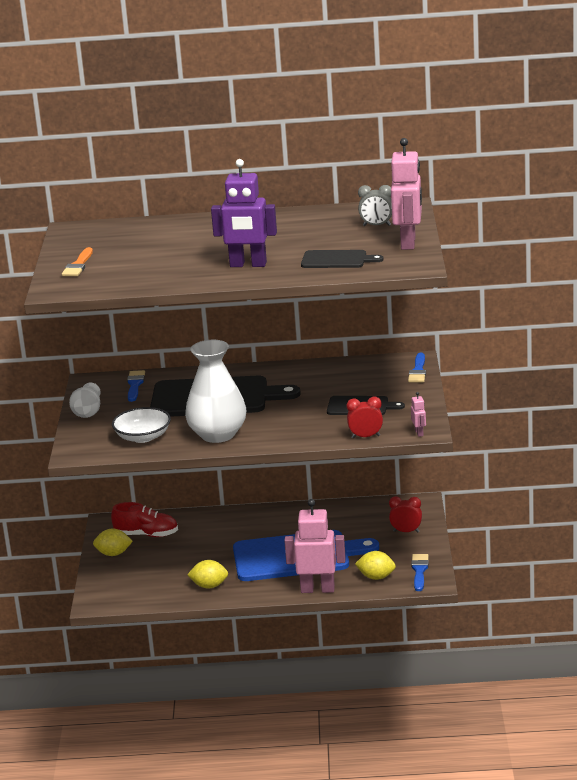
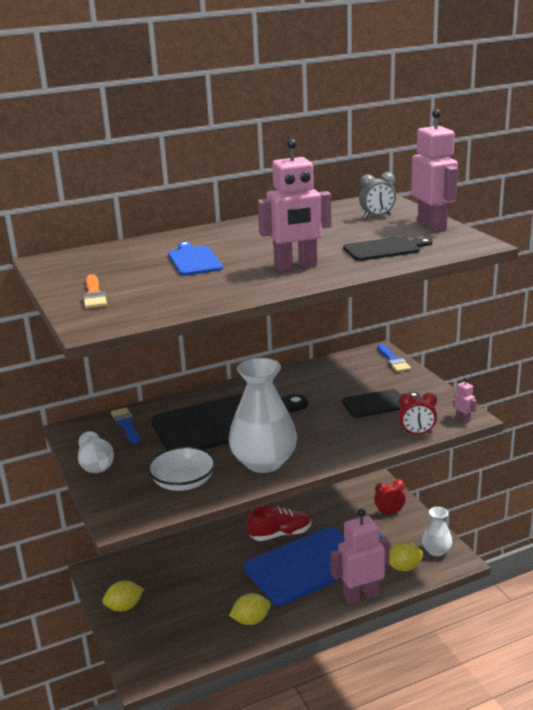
camera: 25 degrees left, 0 degrees up
red shoe [111,502,178,537] -> red shoe moved to [247,505,311,541]
purple robot [211,159,277,267] -> pink robot [258,139,332,271]
red clock [347,397,383,439] -> red clock turned 150 degrees counterclockwise [399,392,437,434]
blue brush [411,554,429,591] -> white vase [422,507,452,556]
none -> blue cutting board [168,242,223,276]

